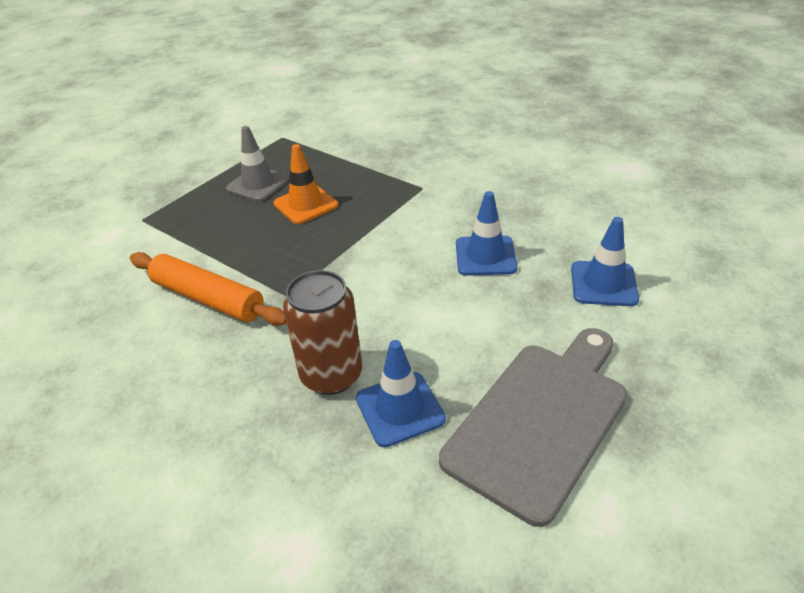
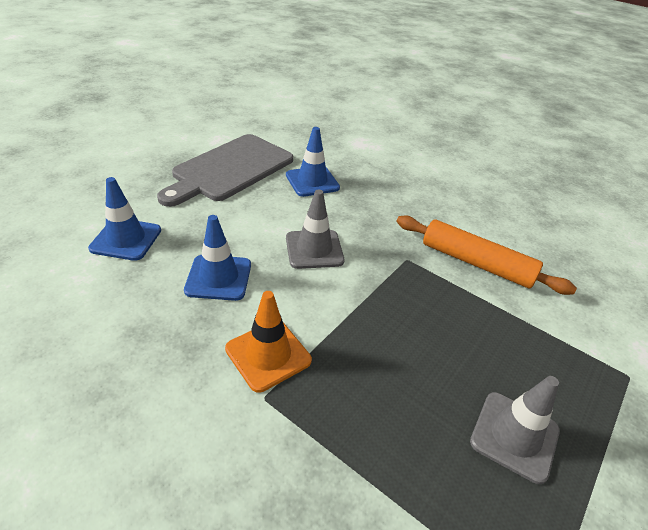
camera: 175 degrees right, 0 degrees up
orange traffic cone [274,144,338,224] -> orange traffic cone moved to [225,291,312,392]
brown can [283,270,362,395] -> none
none -> grey traffic cone [286,190,344,269]

